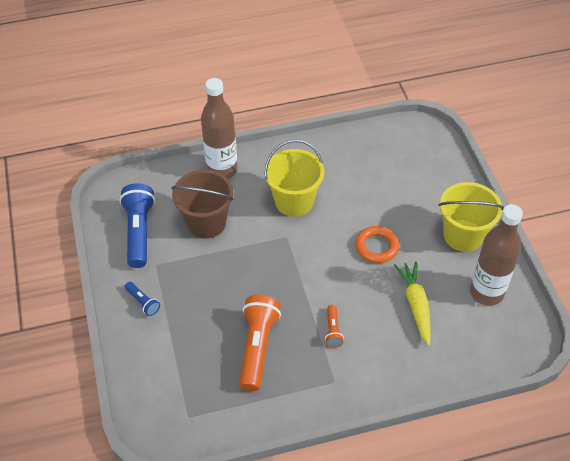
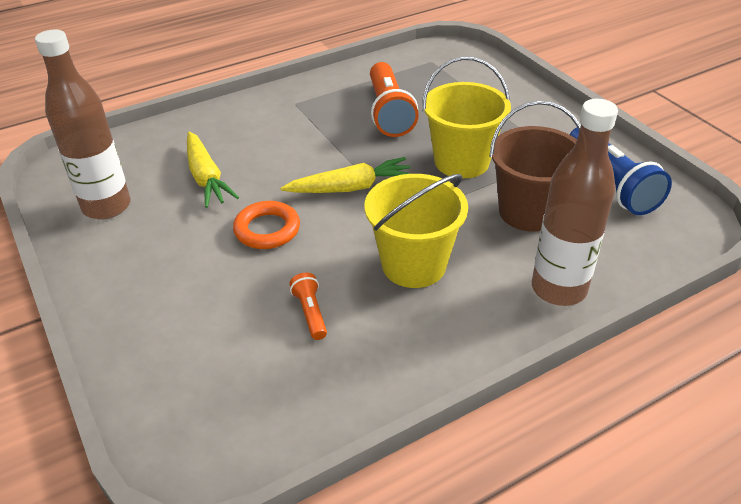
camera: 165 degrees right, 10 degrees down
blue flashlight [125,282,160,316] -> none
orange flashlight [325,305,344,348] -> orange flashlight moved to [289,273,327,340]
yellow bucket [439,182,504,252] -> yellow bucket moved to [422,57,511,178]
none -> yellow carrot [280,157,411,193]

